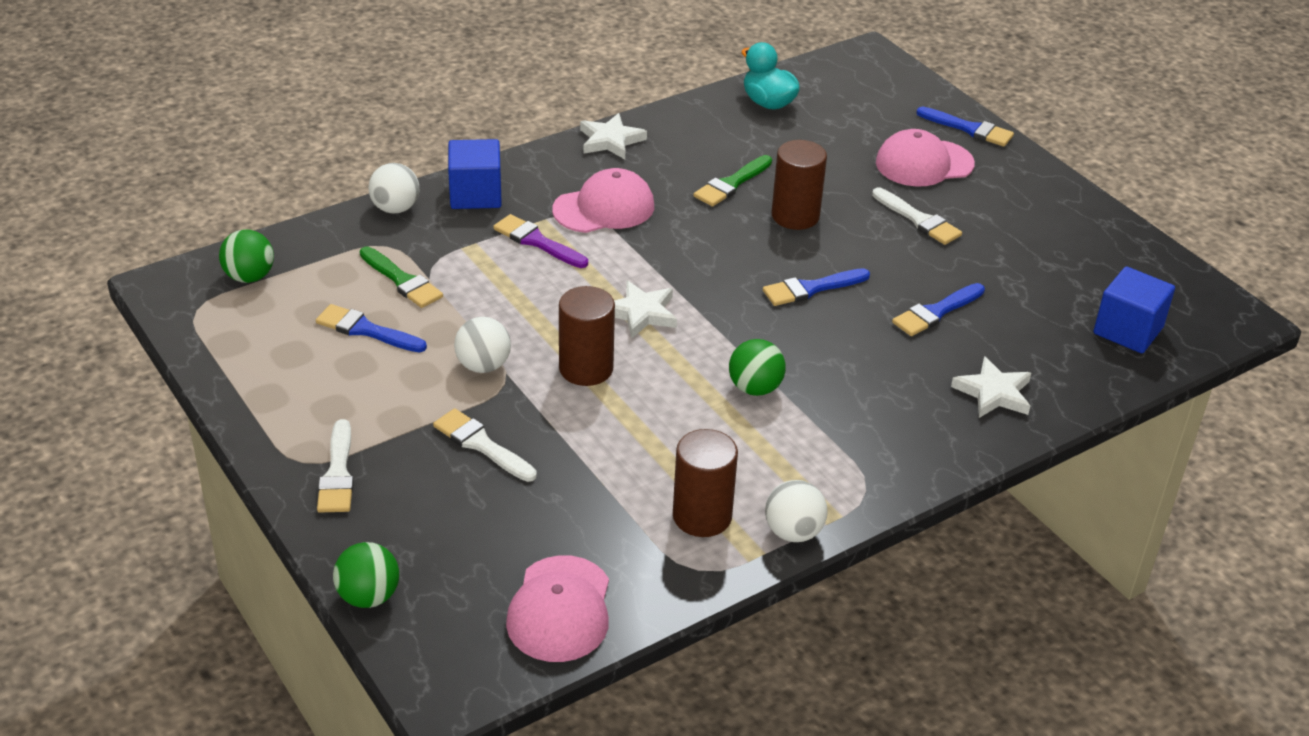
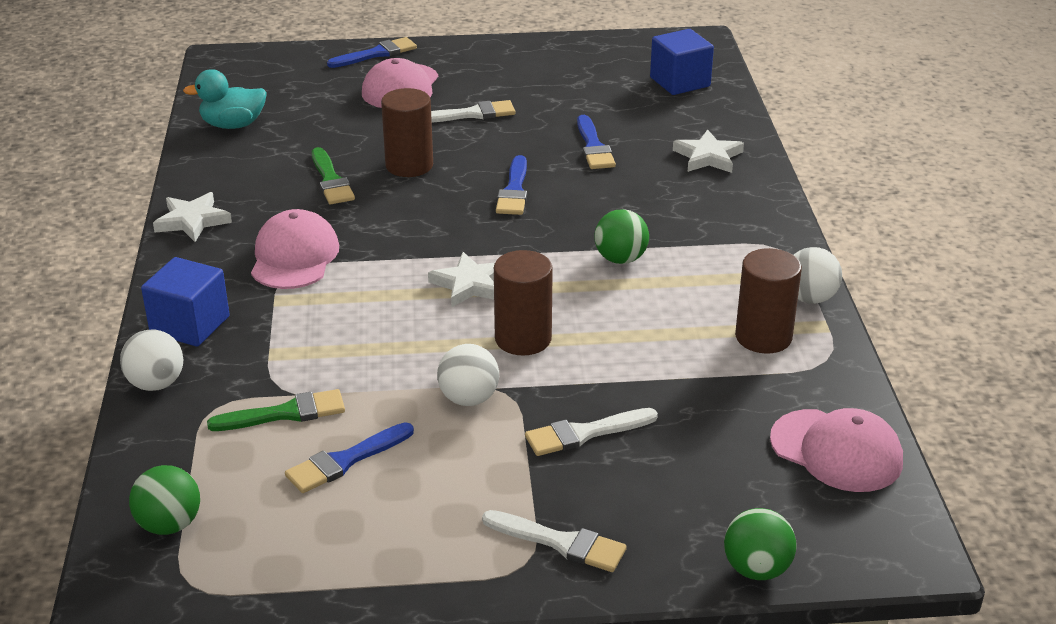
camera: 60 degrees left, 5 degrees down
purple brush [493,214,588,268] -> none

